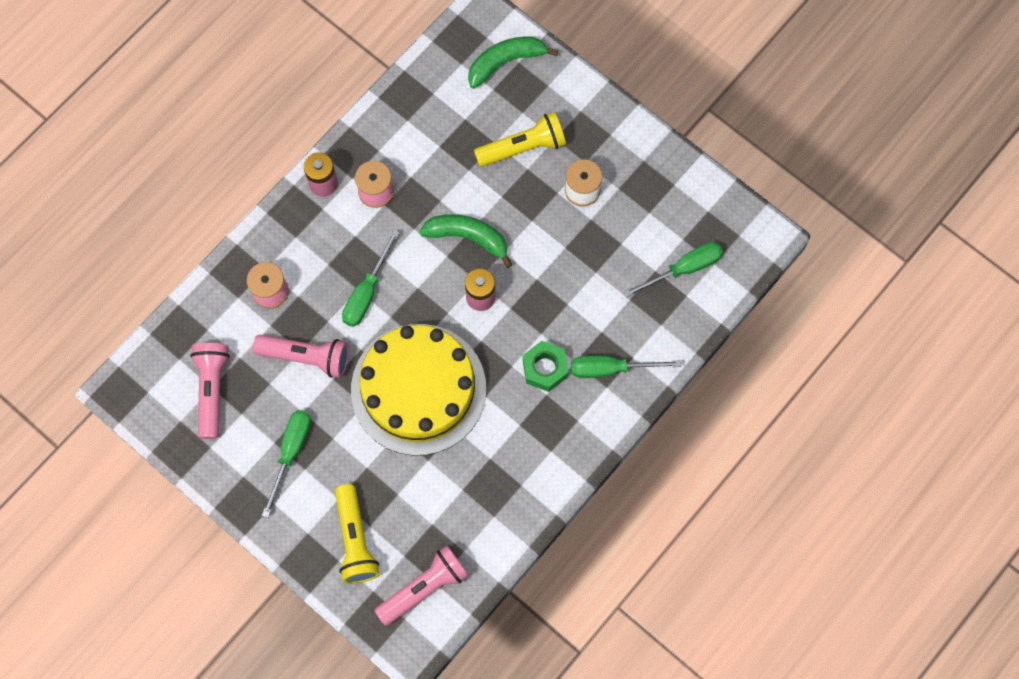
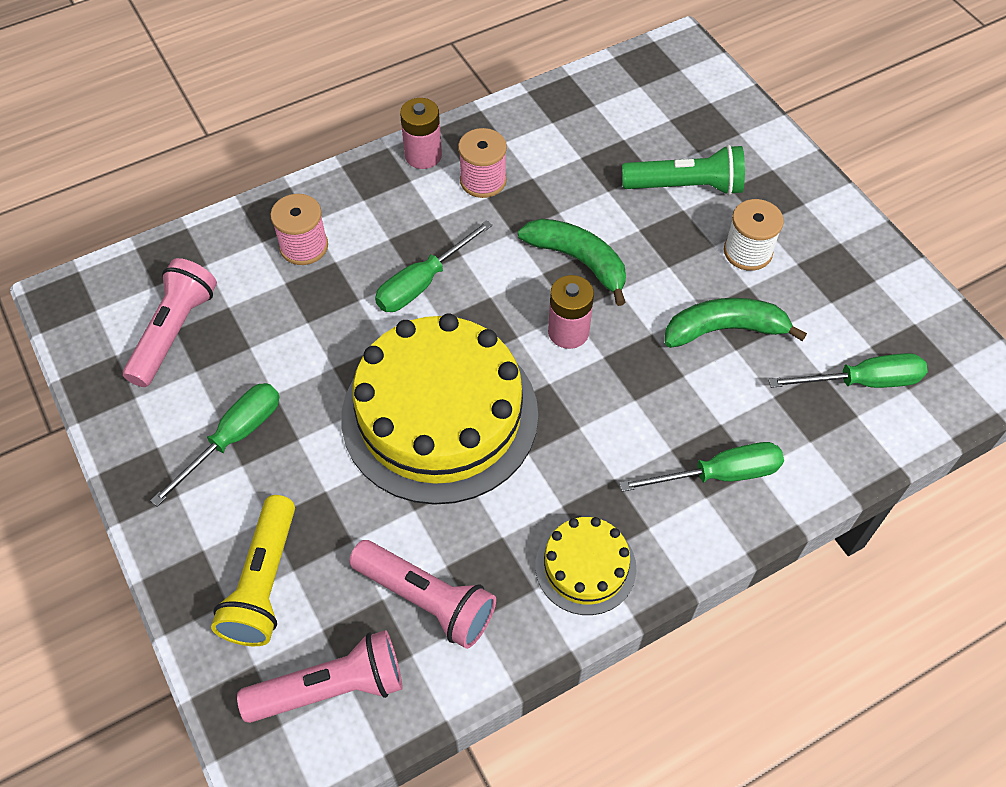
camera: 20 degrees right, 15 degrees down
pink flashlight [253,335,349,378] -> pink flashlight moved to [349,540,496,649]
green banana [468,37,558,89] -> green banana moved to [665,298,807,348]
yellow flashlight [474,112,566,167] -> green flashlight [622,145,745,195]
green nut [523,341,568,392] -> none
green screwdriver [571,356,681,378] -> green screwdriver turned 150 degrees clockwise [619,442,784,492]
none -> yellow cake [535,517,636,615]

